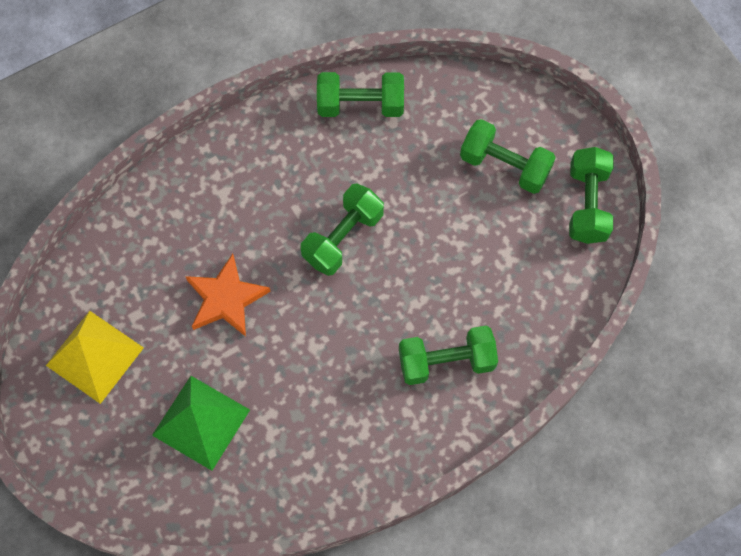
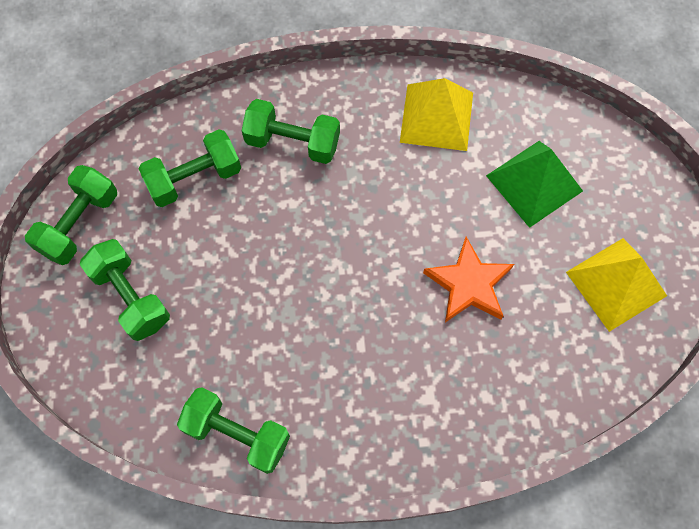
camera: 155 degrees left, 0 degrees up
green dumbbell [301,184,384,276] -> green dumbbell moved to [138,129,241,207]
none -> yellow pyramid [400,78,473,151]

